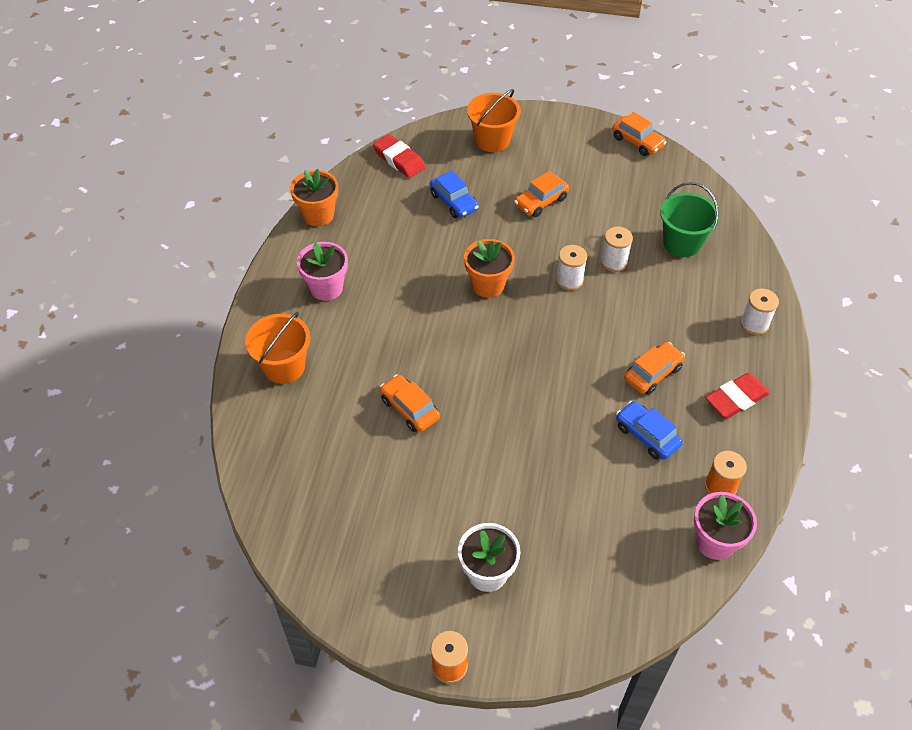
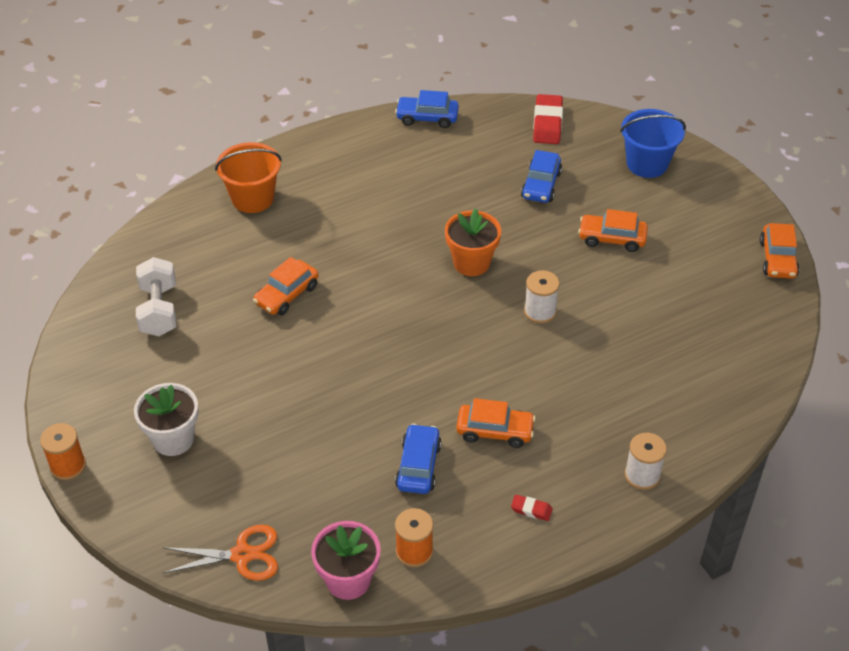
camera: 50 degrees right, 5 degrees down
orange flower pot [290,169,338,226] -> blue car [395,90,459,128]
pink flower pot [297,242,348,301] -> none
orange car [380,374,440,432] -> orange car turned 150 degrees counterclockwise [253,257,319,316]
orange bucket [467,89,521,152] -> blue bucket [620,109,686,178]
white spool [601,226,633,272] -> none
green bucket [660,182,720,257] -> none
red eraser [705,373,770,418] -> red eraser [511,495,553,521], size x0.50
none -> white dumbbell [136,257,176,336]
none -> orange scissors [162,525,278,581]

